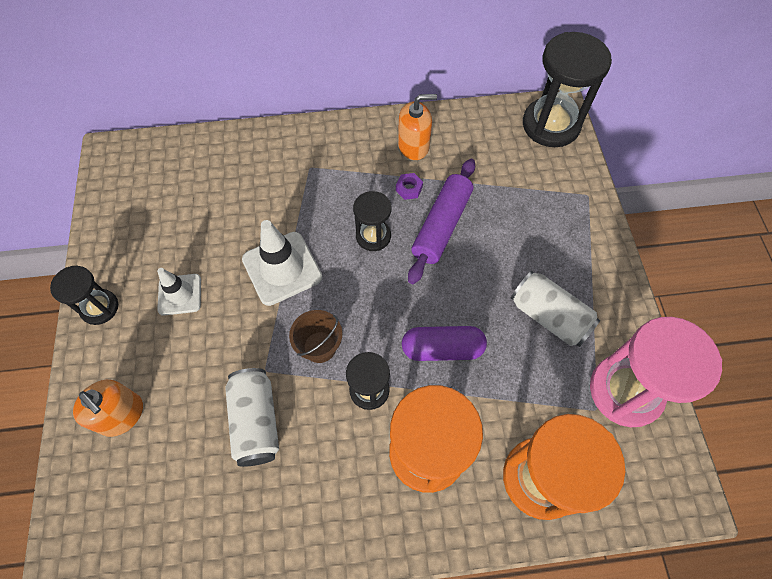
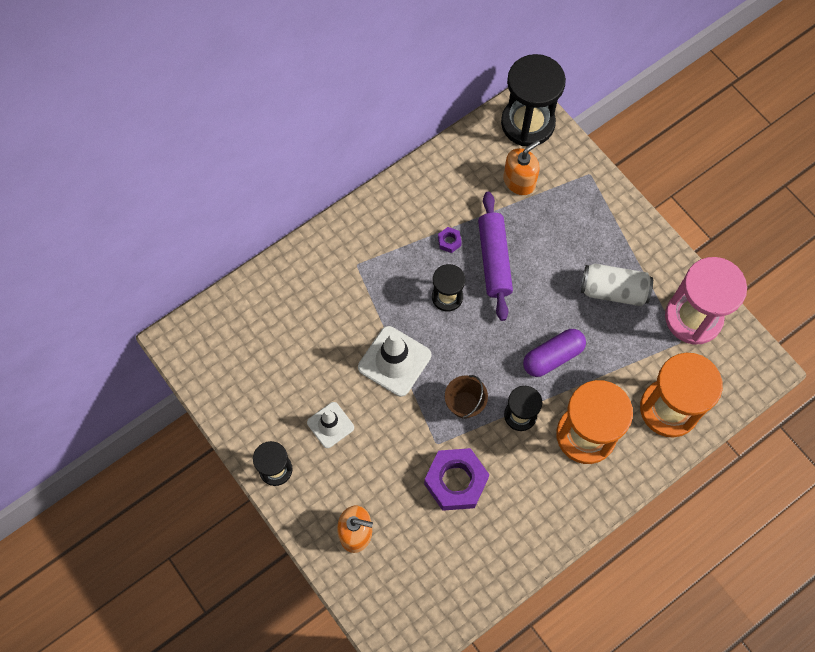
camera: 30 degrees left, 5 degrees up
white can [225,368,279,467] -> purple nut [424,448,489,511]
orange soap dispenser [398,94,437,160] -> orange soap dispenser moved to [503,140,540,195]

